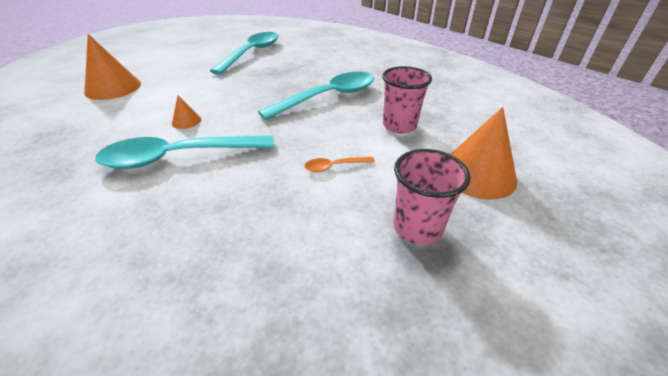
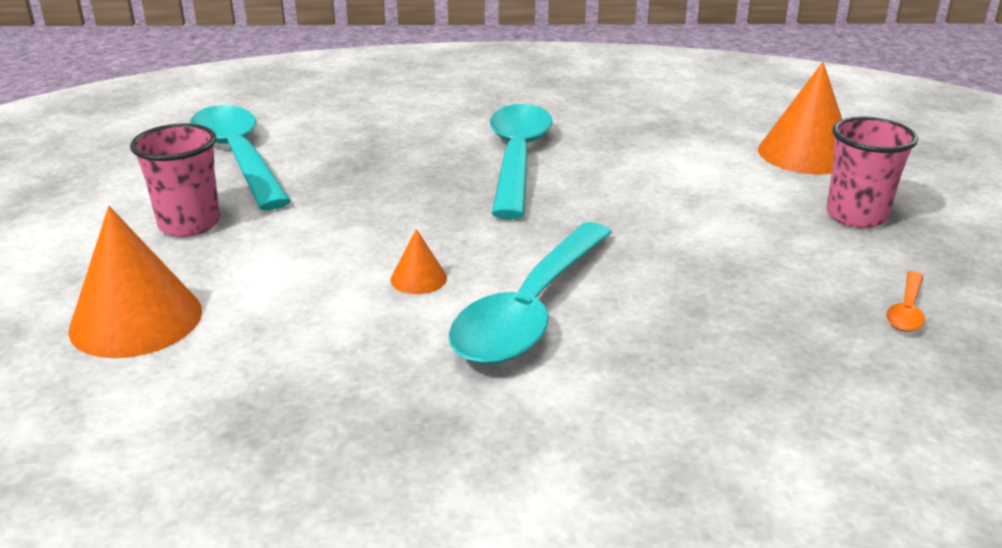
camera: 50 degrees left, 10 degrees down
orange spoon [304,157,375,172] -> orange spoon moved to [886,271,925,332]
pink cup [382,66,432,134] -> pink cup moved to [130,123,220,237]

